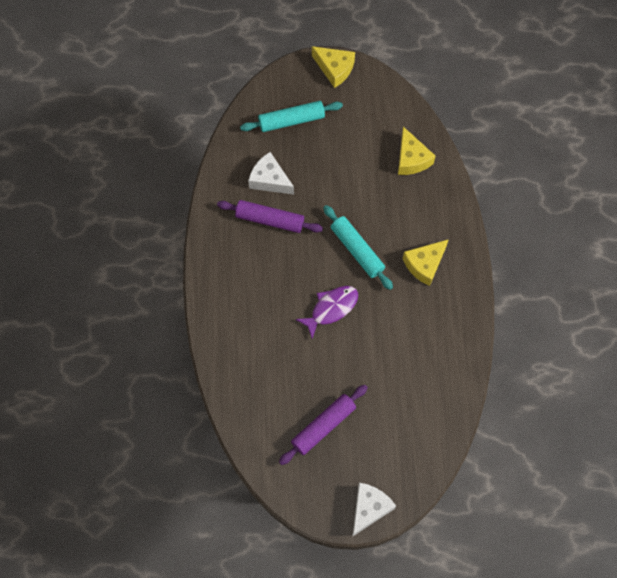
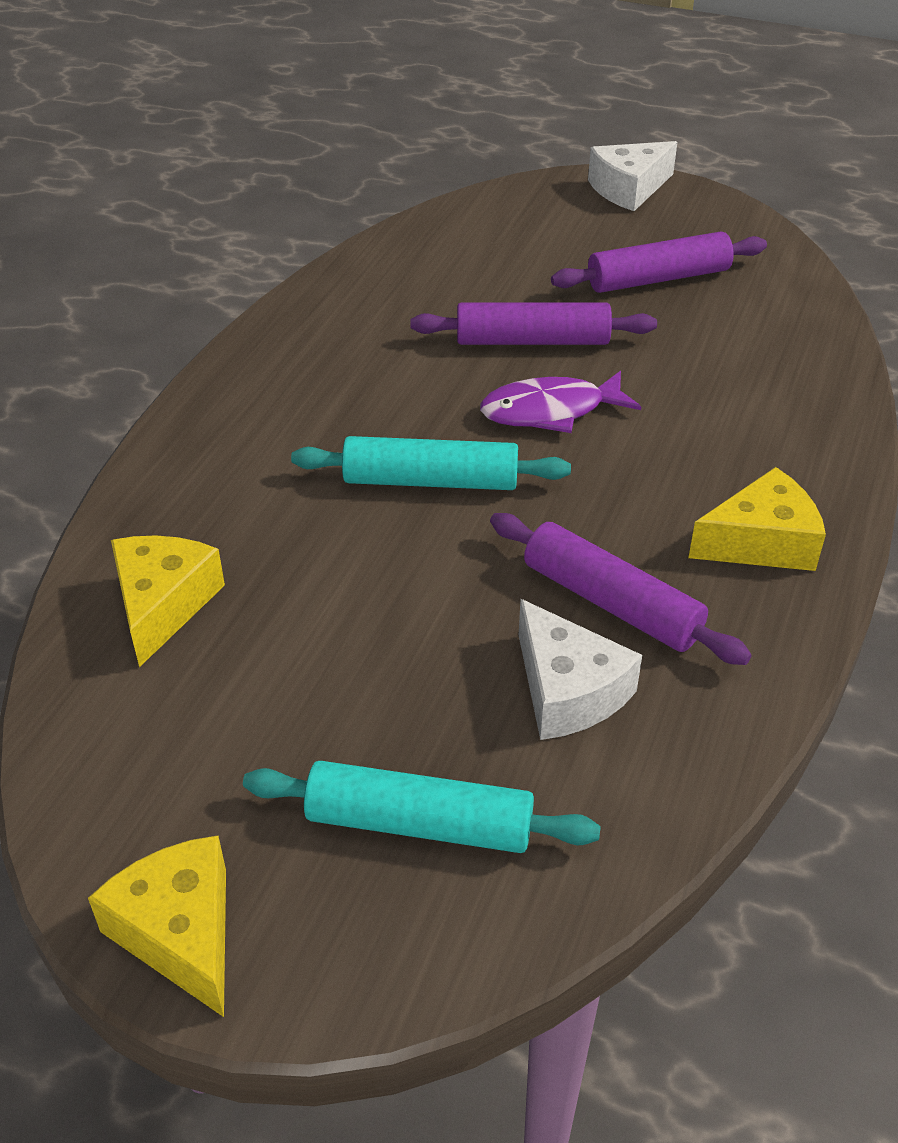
camera: 155 degrees left, 25 degrees down
turquoise rolling pin [323,205,393,290] -> turquoise rolling pin turned 75 degrees counterclockwise [291,436,571,490]
yellow cheese [403,239,449,286] -> yellow cheese moved to [688,467,826,571]
none -> purple rolling pin [410,302,657,345]

